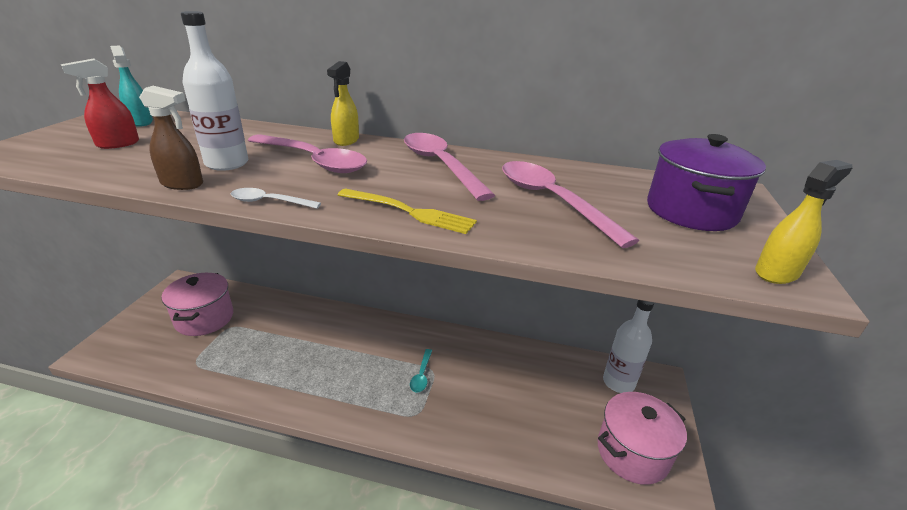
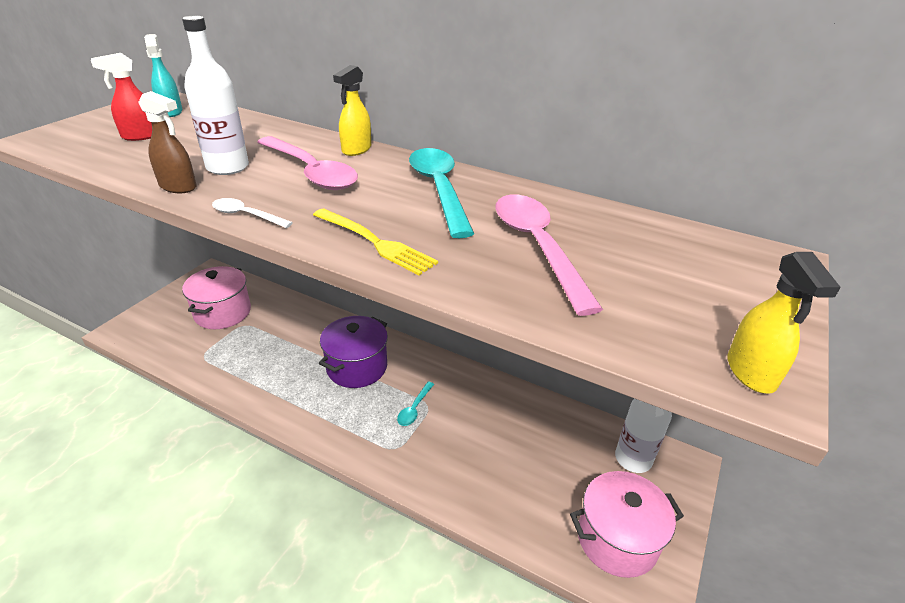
camera: 15 degrees right, 5 degrees up
pink spoon [404,133,495,201] -> turquoise spoon [409,148,474,238]
purple pot [647,134,766,231] -> purple pot moved to [319,316,388,388]
yellow spray bottle [755,160,853,284] -> yellow spray bottle turned 105 degrees clockwise [727,252,841,394]

